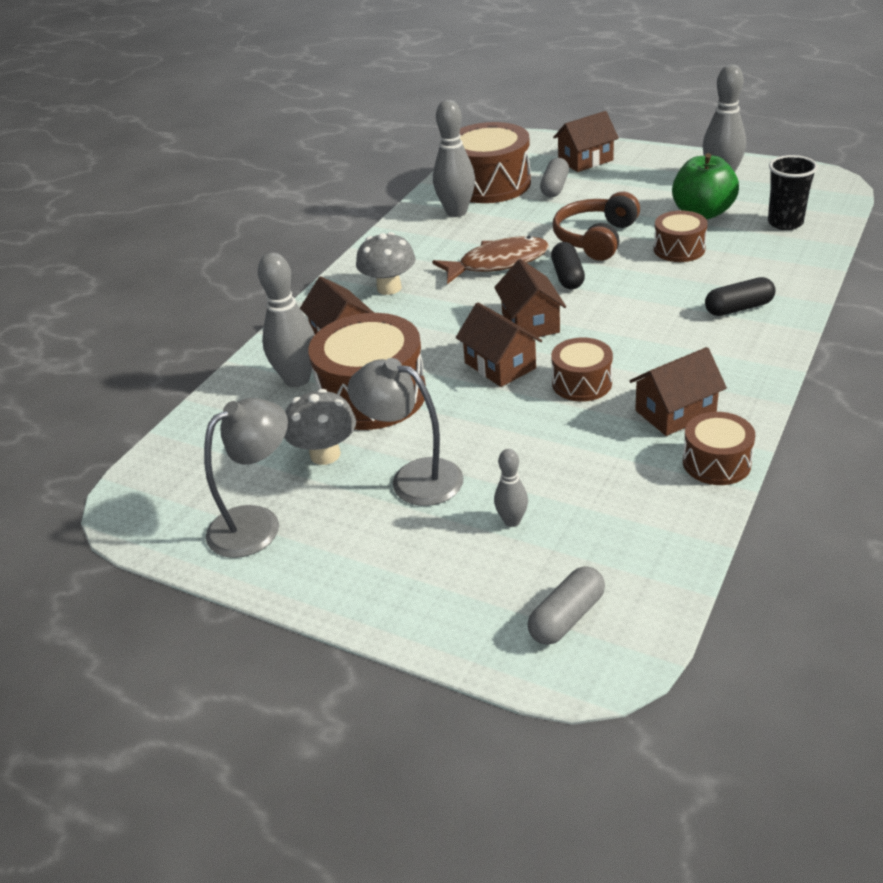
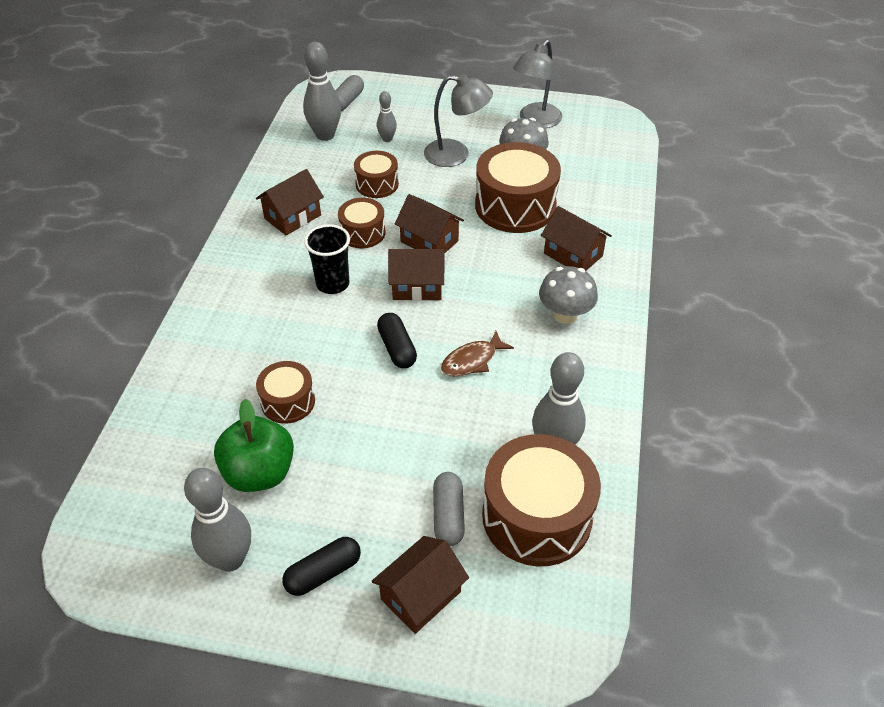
camera: 160 degrees right, 10 degrees up
grey bowling pin [258,253,315,387] -> grey bowling pin moved to [303,42,341,141]
brown fish [432,236,549,284] -> brown fish [441,331,514,376], size x0.65
brown house [494,259,566,338] -> brown house turned 60 degrees counterclockwise [388,249,444,301]
brown headphones [553,192,640,261] -> none
brown drum [683,412,756,485] -> brown drum moved to [354,151,399,198]
black capsule [705,277,776,316] -> black capsule moved to [283,537,361,596]
black cup [768,155,818,230] -> black cup moved to [304,224,350,294]

